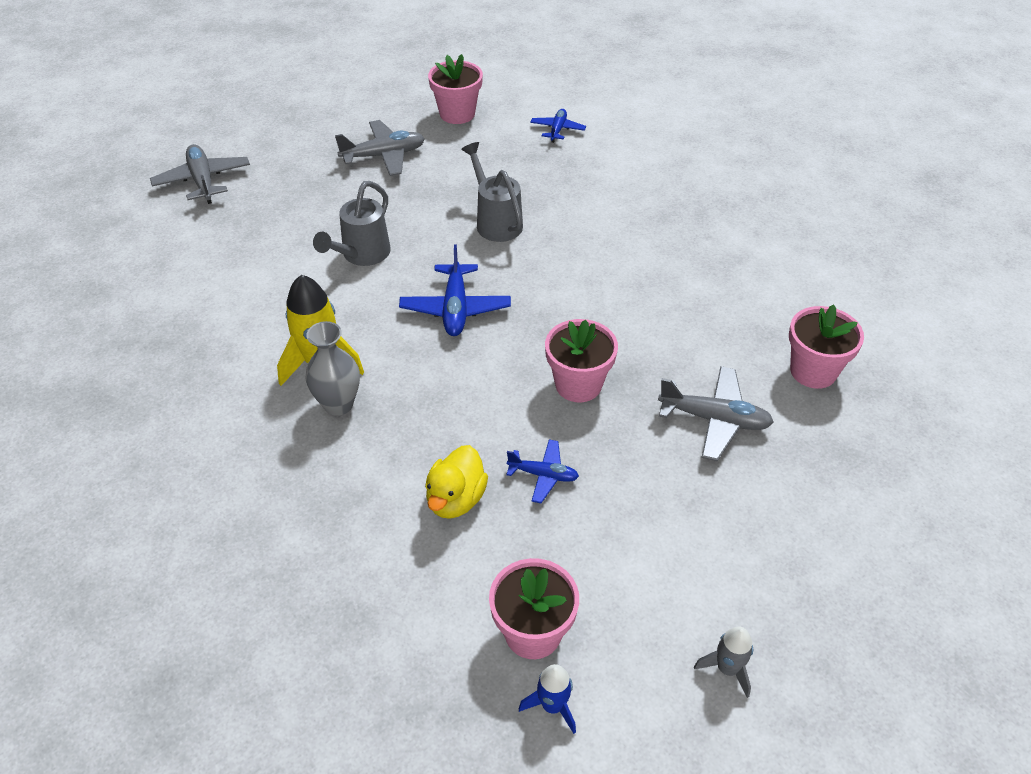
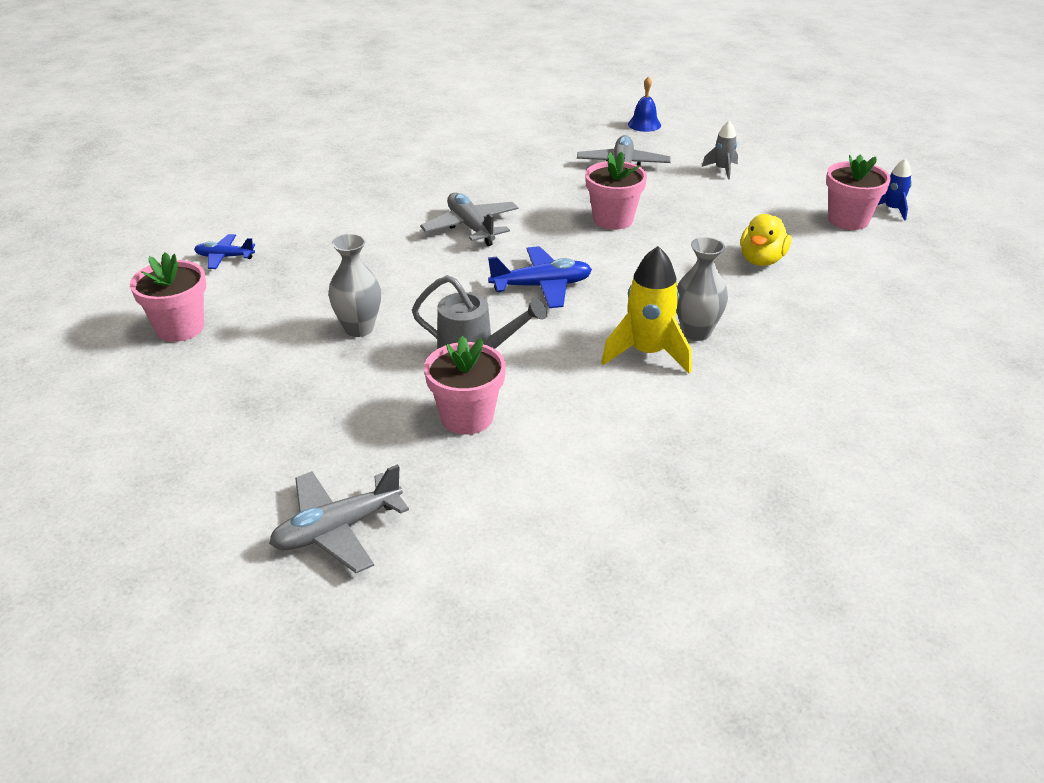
camera: 100 degrees left, 10 degrees down
grey plane [335,120,425,176] -> grey plane moved to [420,193,518,246]
yellow duck [425,445,488,519] -> yellow duck turned 105 degrees clockwise [740,214,791,266]
grey watering can [461,142,523,242] -> none
blue plane [506,439,579,503] -> none
grey rocket [694,627,753,698] -> grey rocket moved to [702,121,738,180]
pink flower pot [789,304,864,389] -> pink flower pot moved to [424,336,506,435]
none -> grey vase [328,234,381,337]
none -> blue bell [628,76,661,132]

